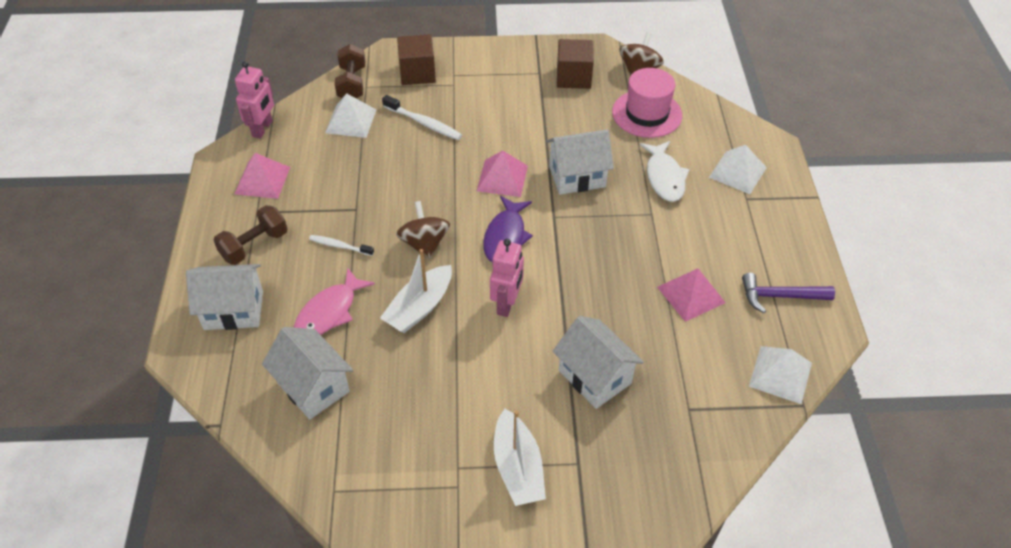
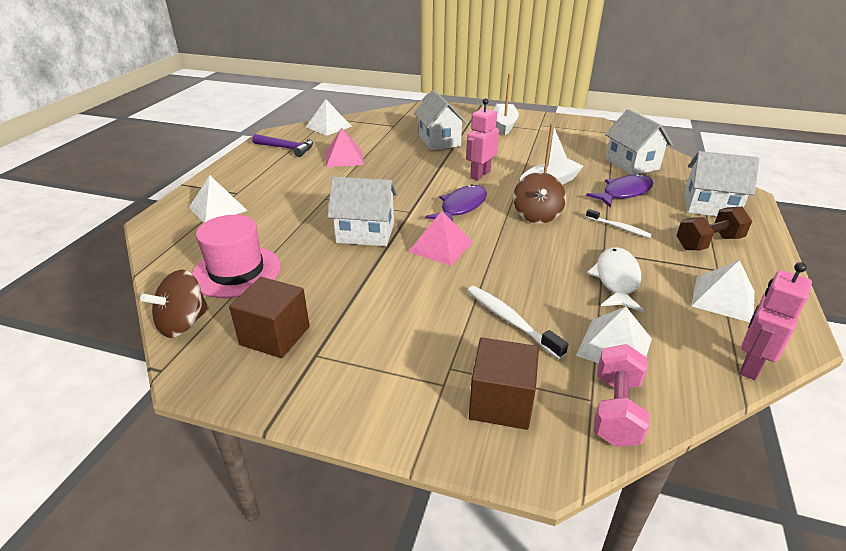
camera: 160 degrees left, 15 degrees down
pink pyramid [234,153,290,199] -> white pyramid [691,260,755,322]
pink fish [294,268,375,335] -> purple fish [586,174,653,208]
brown dumbbell [335,44,365,98] -> pink dumbbell [594,344,649,447]
white fish [640,141,690,202] -> white fish moved to [587,247,644,312]

